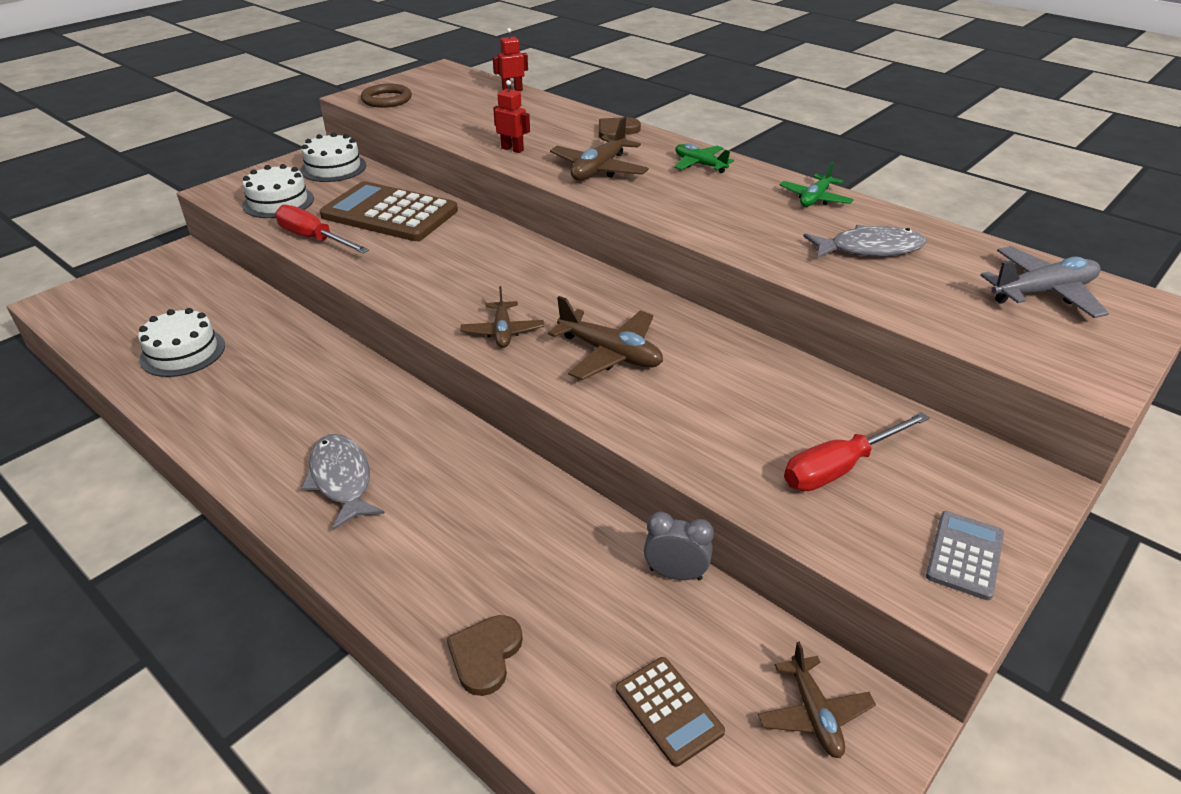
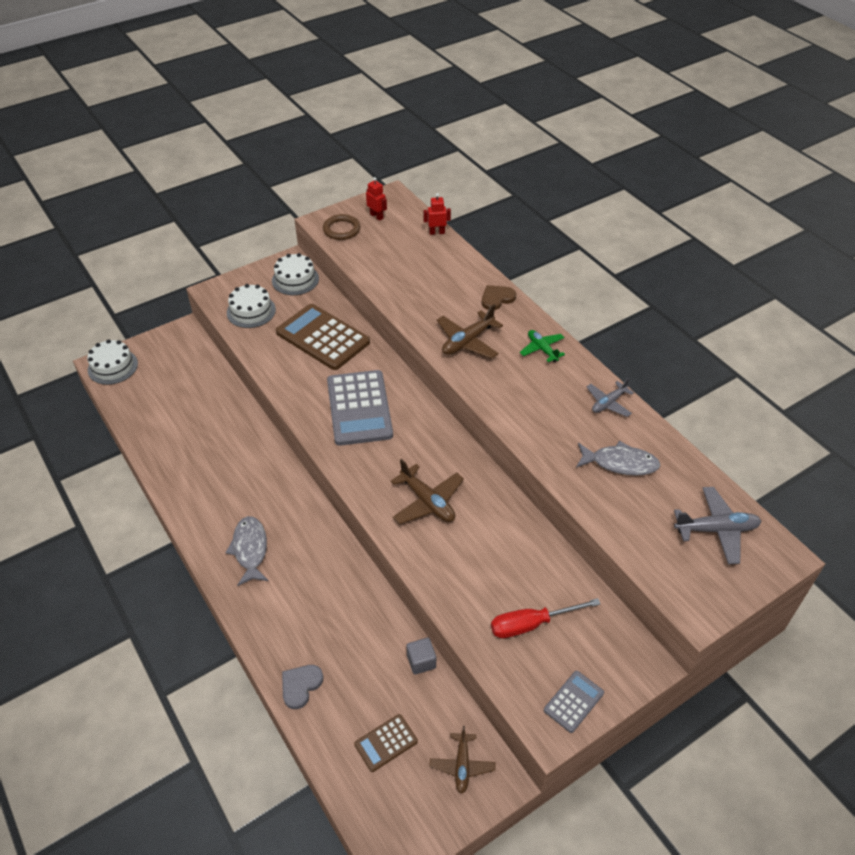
camera: 15 degrees right, 10 degrees up
white cake [138,308,225,377] -> white cake moved to [87,339,138,385]
red screwdriver [275,205,369,253] -> none
brown heart [447,615,523,696] -> grey heart [282,665,323,709]
brown plane [461,286,544,348] -> none
red robot [493,80,530,153] -> red robot moved to [366,177,387,221]
brown calculator [616,657,725,767] -> brown calculator turned 75 degrees clockwise [354,714,418,772]
grey clock [644,512,714,580] -> grey cube [407,638,436,675]
green plane [780,162,854,207] -> grey plane [587,378,634,417]
none -> grey calculator [327,370,393,446]

